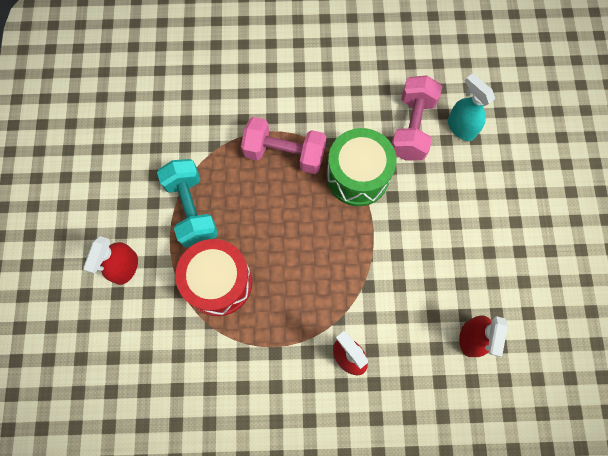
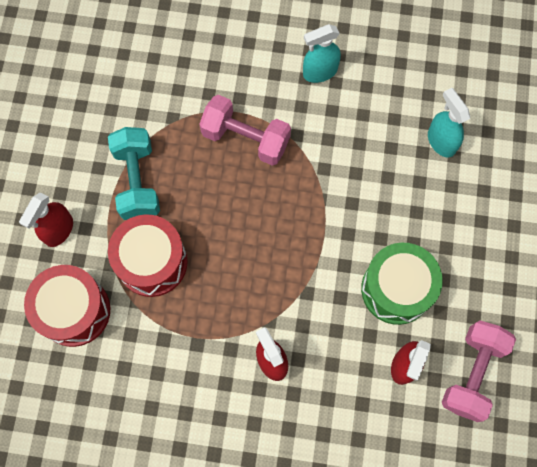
camera: 10 degrees right, 0 degrees up
green drum [327,128,397,206] -> green drum moved to [361,243,443,325]
pink dumbbell [391,75,442,160] -> pink dumbbell moved to [442,321,516,422]
none -> red drum [24,265,110,347]
none -> turquoise spray bottle [303,24,341,83]

